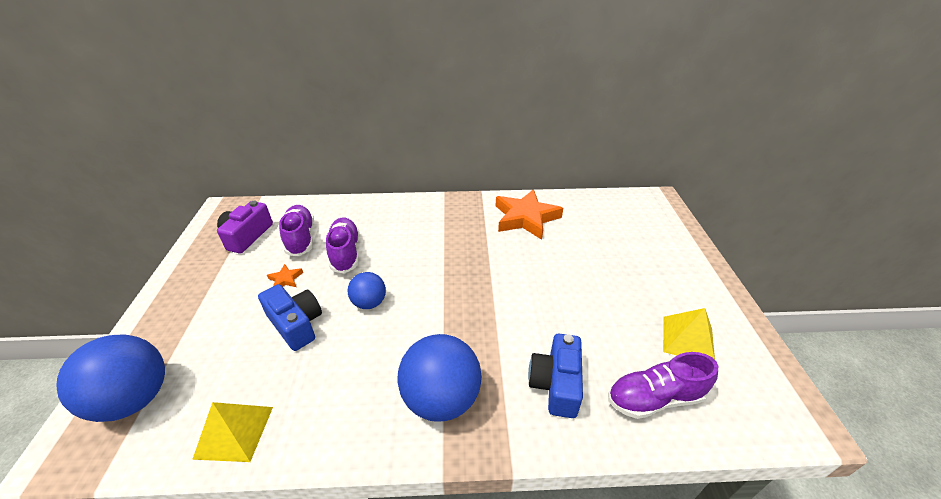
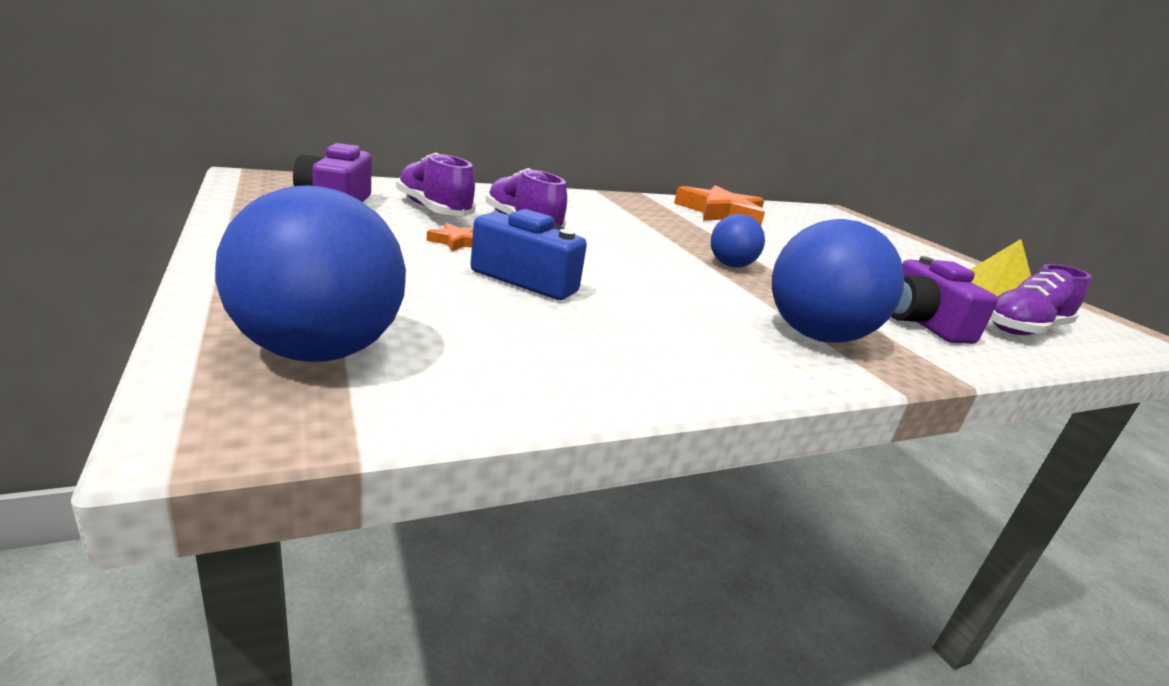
camera: 25 degrees left, 15 degrees down
yellow pyramid [192,402,273,462] -> none
blue ball [348,272,386,309] -> blue ball moved to [711,214,765,268]
blue camera [528,334,583,418] -> purple camera [891,256,998,344]

